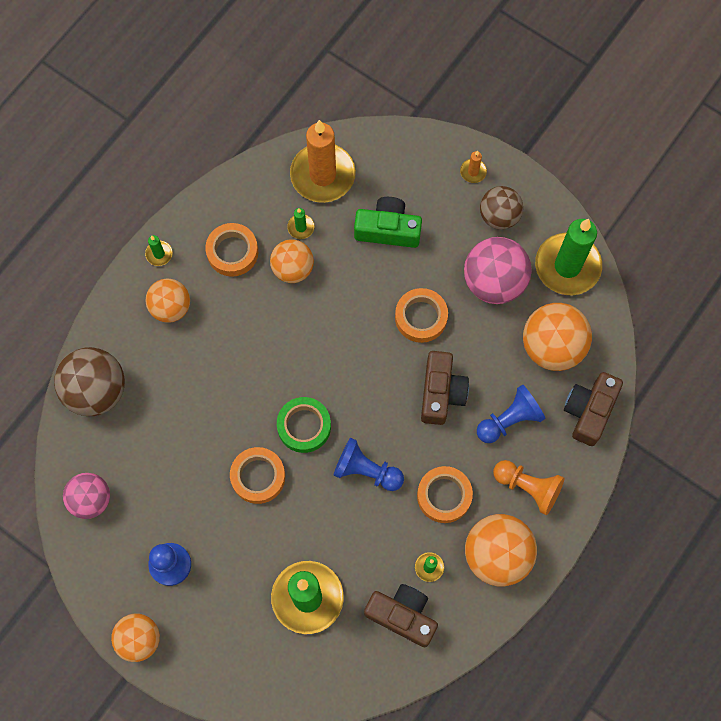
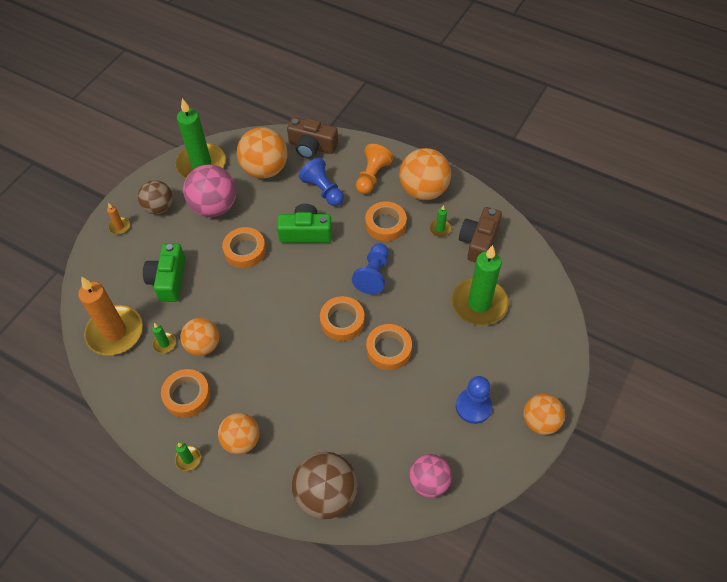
camera: 95 degrees left, 15 degrees down
green tape [277,397,331,453] -> orange tape [320,296,365,341]
brown camera [421,351,469,425] -> green camera [277,204,332,243]

